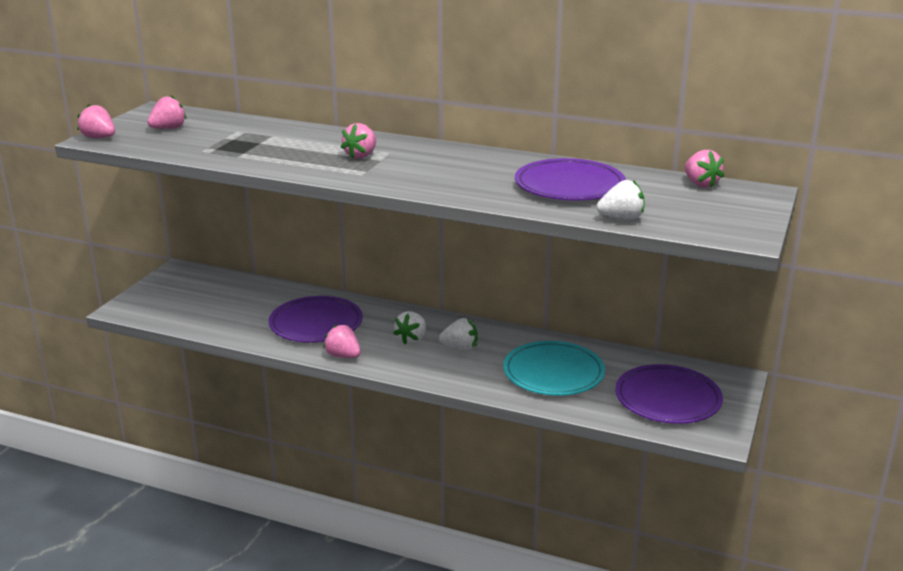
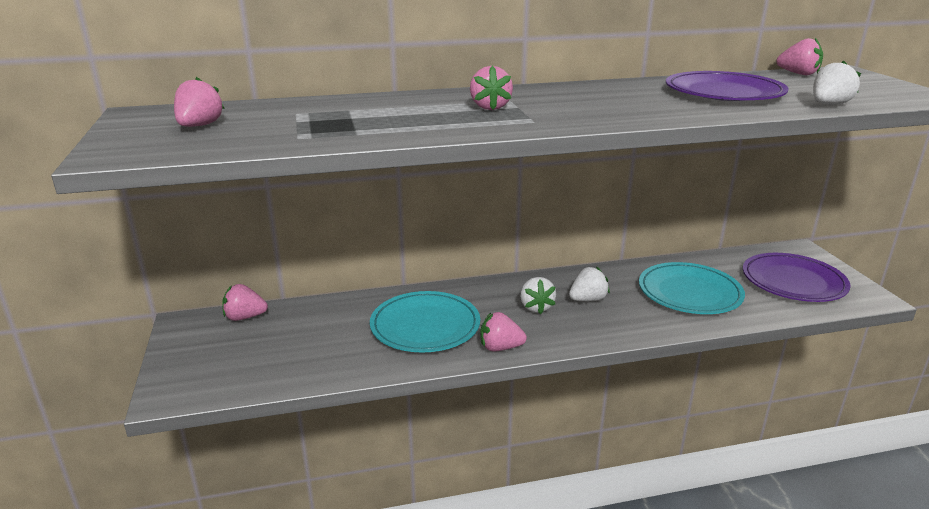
camera: 35 degrees left, 0 degrees up
pink strawberry [77,104,115,138] -> pink strawberry moved to [222,284,268,321]
purple plate [268,296,363,342] -> turquoise plate [370,291,480,352]

